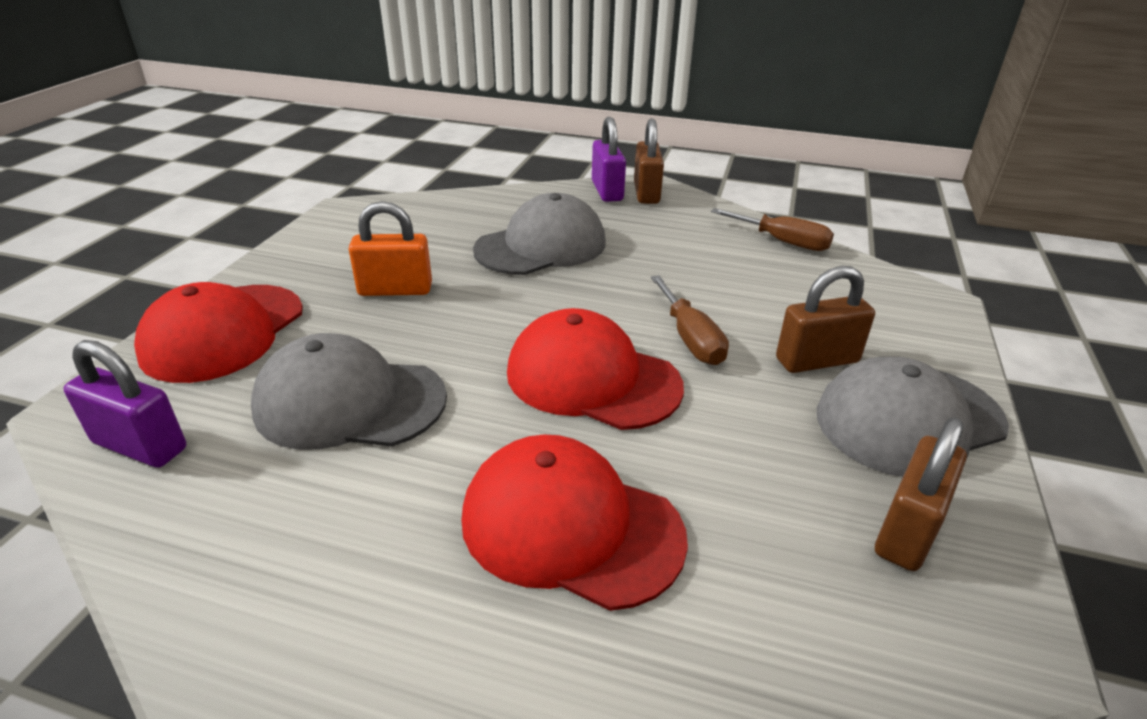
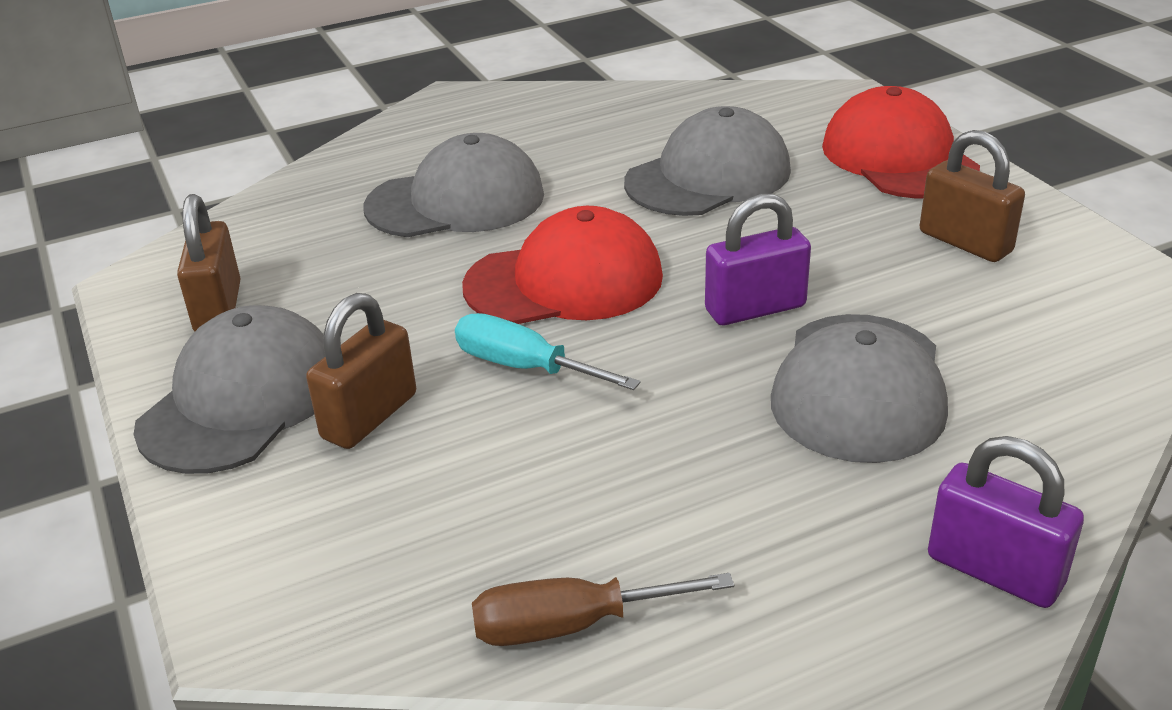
camera: 140 degrees right, 0 degrees up
purple padlock [63,340,186,468] -> purple padlock moved to [705,194,811,325]
orange padlock [349,201,432,296] -> none
red cap [461,434,688,611] -> grey cap [364,133,544,237]
brown padlock [634,119,664,204] -> brown padlock moved to [920,130,1025,262]
brown screwdriver [651,275,729,365] -> turquoise screwdriver [455,313,641,390]

